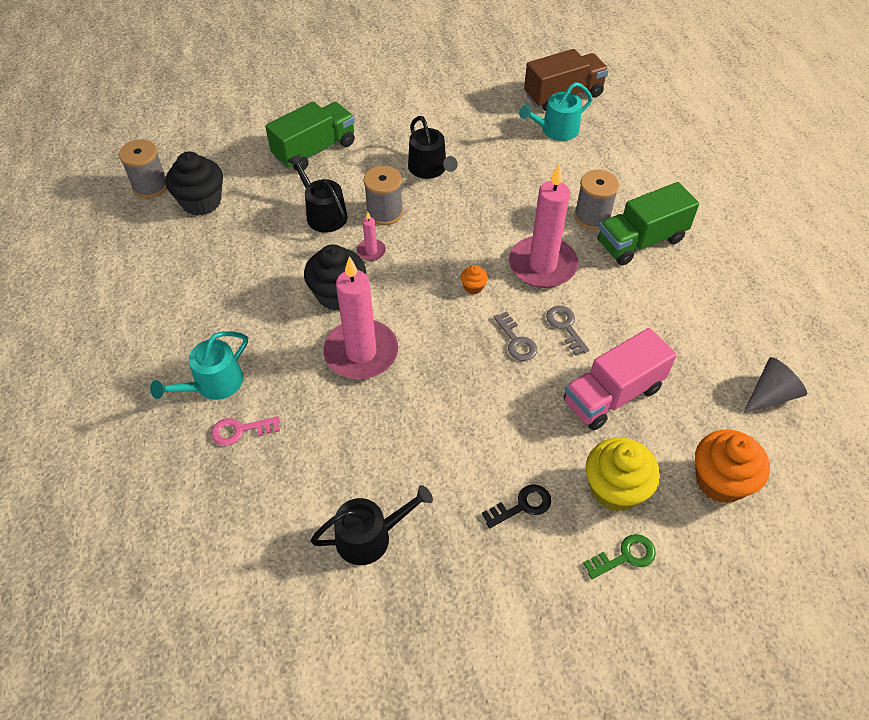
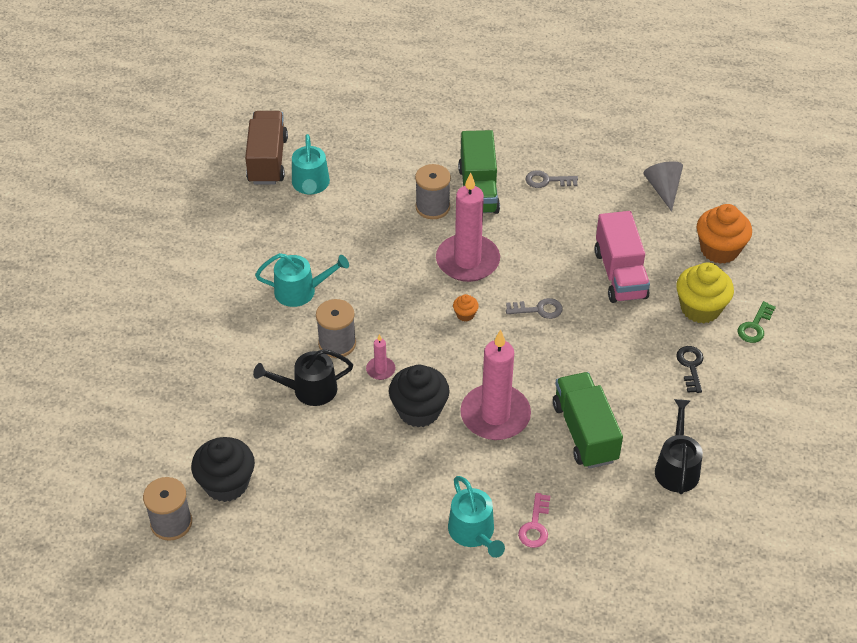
camera: 65 degrees left, 5 degrees down
green truck [265,101,355,171] -> green truck moved to [553,372,623,469]
black watering can [408,116,458,179] -> turquoise watering can [255,253,349,307]
grey key [546,306,589,356] -> grey key moved to [525,170,578,188]
green key [583,534,656,579] -> green key turned 150 degrees counterclockwise [738,301,776,343]

